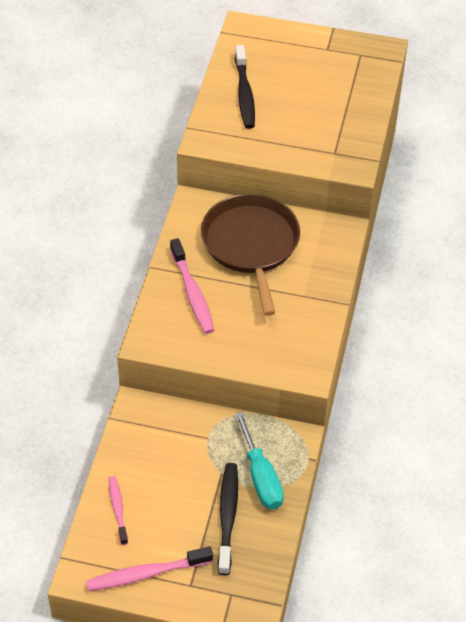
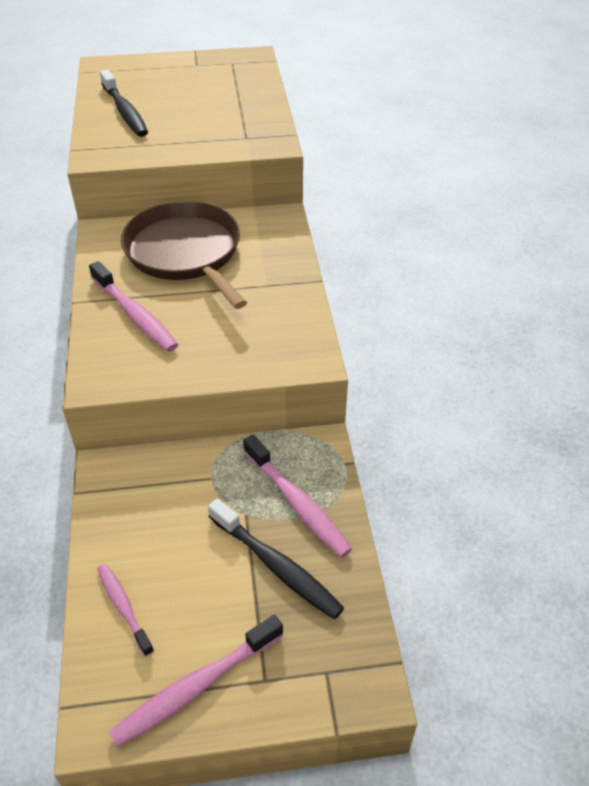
camera: 20 degrees left, 5 degrees down
black toothbrush [218,463,238,575] -> black toothbrush turned 150 degrees clockwise [208,499,344,619]
turquoise screwdriver [235,412,284,509] -> pink toothbrush [243,435,352,558]

